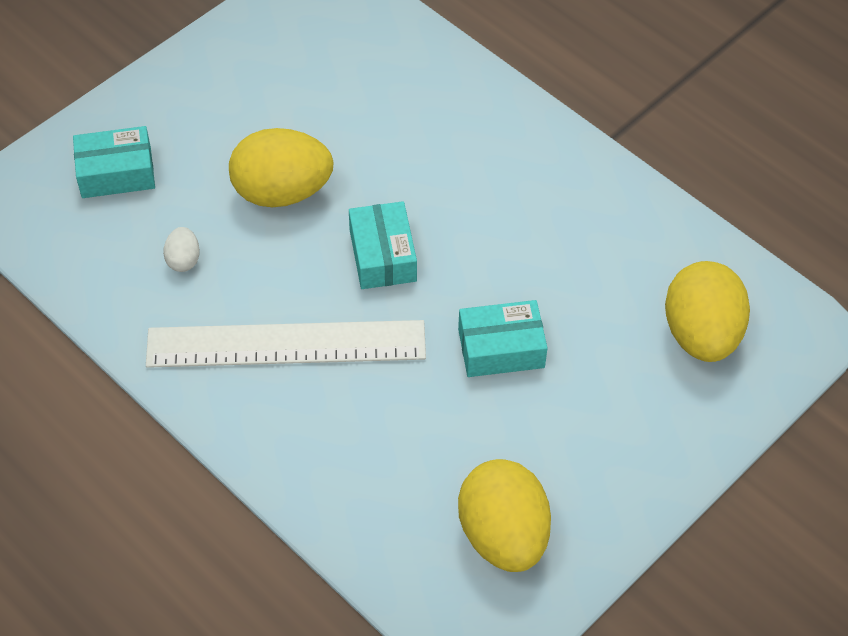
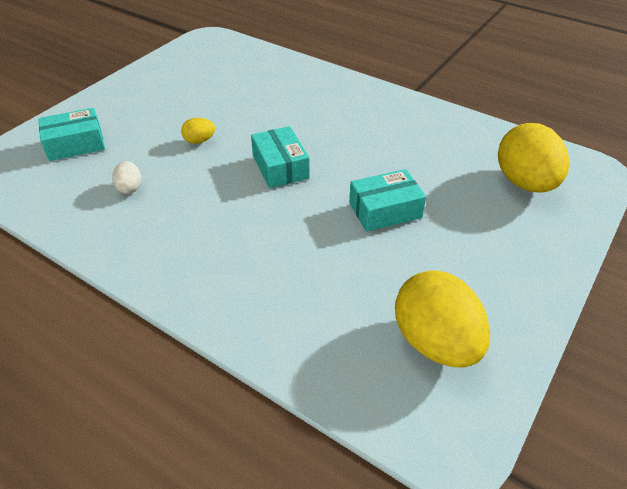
camera: 10 degrees left, 10 degrees down
white ruler [146,320,426,368] -> none
yellow egg [229,128,333,207] -> yellow egg [181,118,215,144], size x0.45

